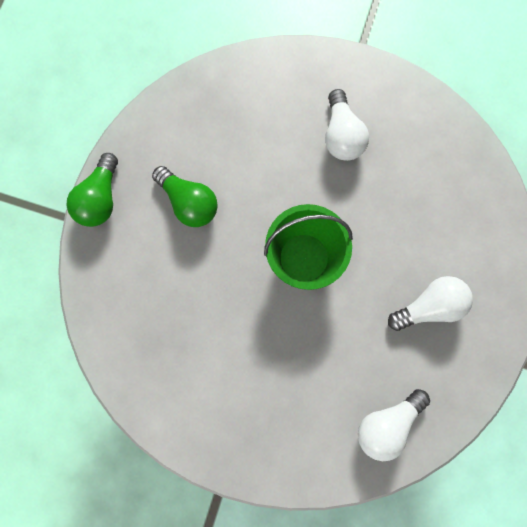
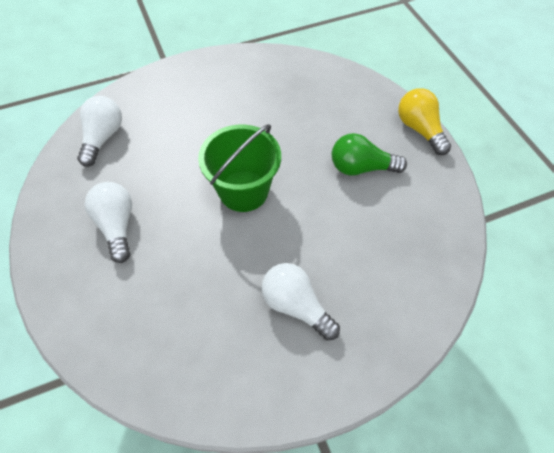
camera: 140 degrees right, 20 degrees down
green light bulb [67,153,118,227] -> yellow light bulb [398,88,451,155]
white light bulb [388,276,473,331] -> white light bulb turned 135 degrees clockwise [85,182,132,263]

